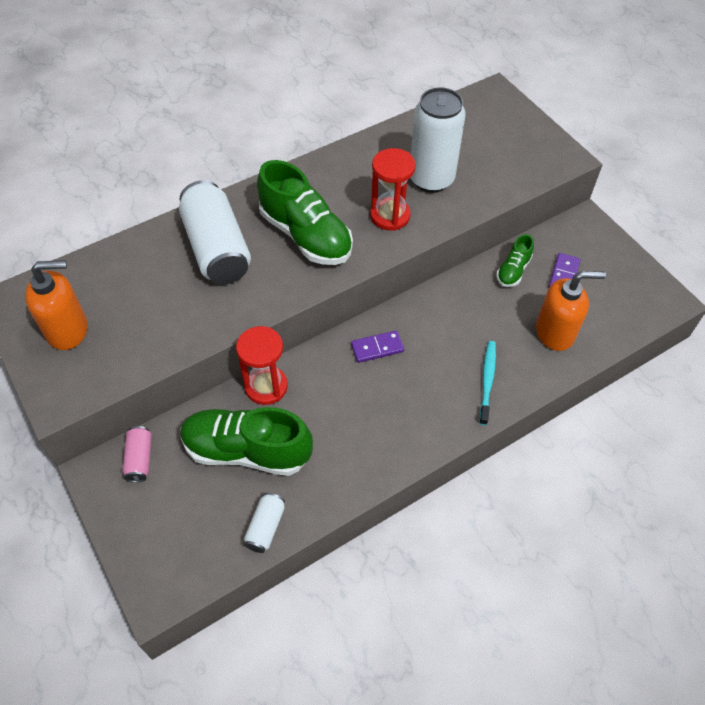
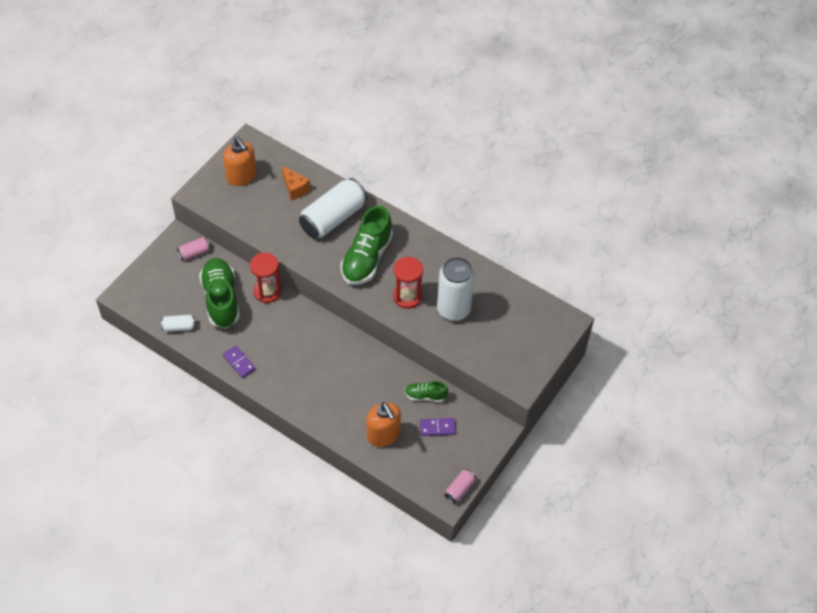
camera: 65 degrees right, 0 degrees up
purple domino [351,331,404,363] -> purple domino moved to [223,346,255,378]
turquoise toothbrush [479,341,496,425] -> none
none -> orange cheese [282,166,310,200]
none -> pink can [444,469,476,504]

